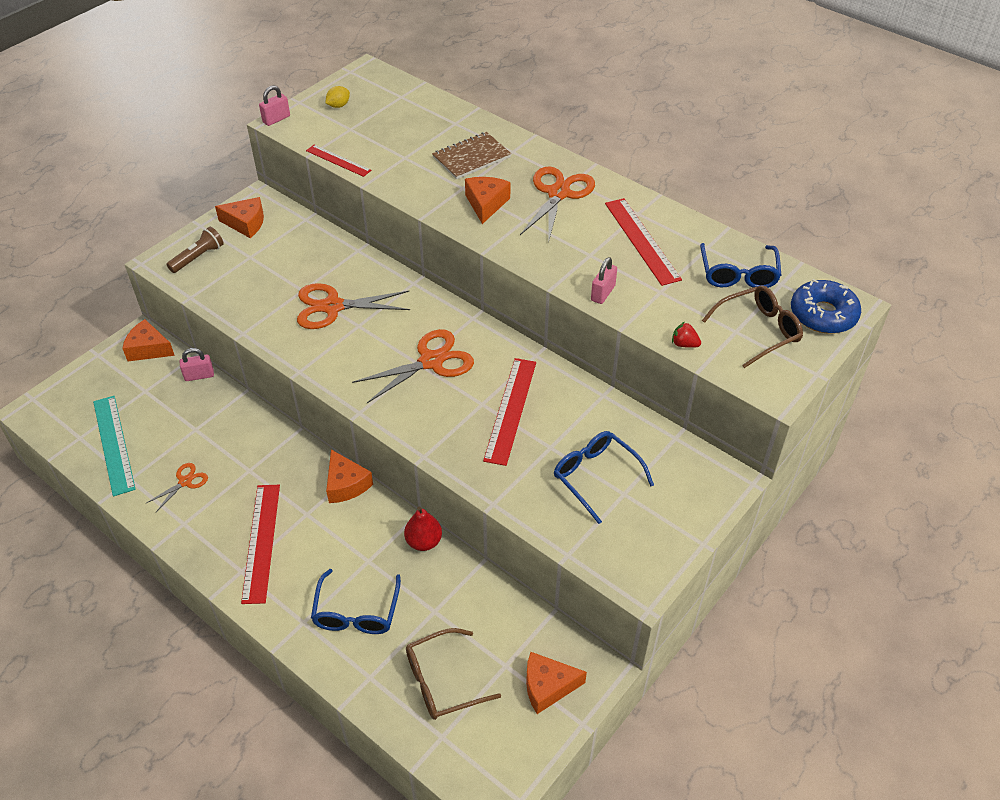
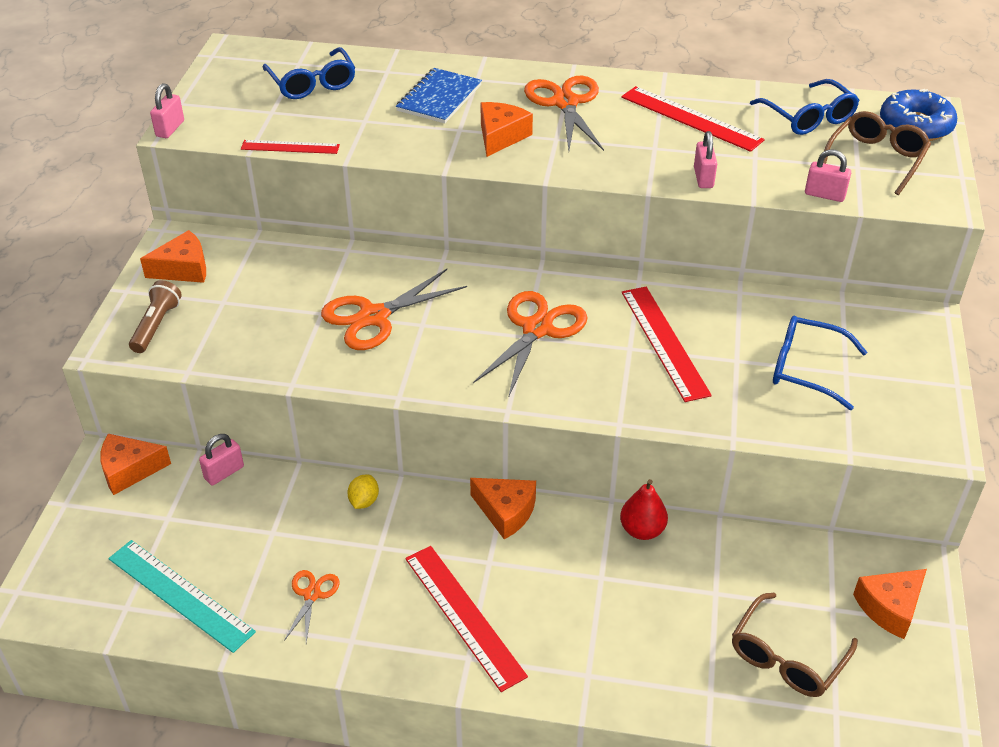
camera: 30 degrees left, 5 degrees down
blue glasses [311,569,401,634] -> blue glasses moved to [263,47,356,99]
yellow lemon [325,86,350,108] -> yellow lemon moved to [347,475,379,509]
brown notebook [432,132,511,179] -> blue notebook [396,68,482,123]
orange cheese [465,177,510,224] -> orange cheese turned 45 degrees clockwise [480,102,533,157]
red strawberry [672,322,701,348] -> pink padlock [805,149,851,202]

